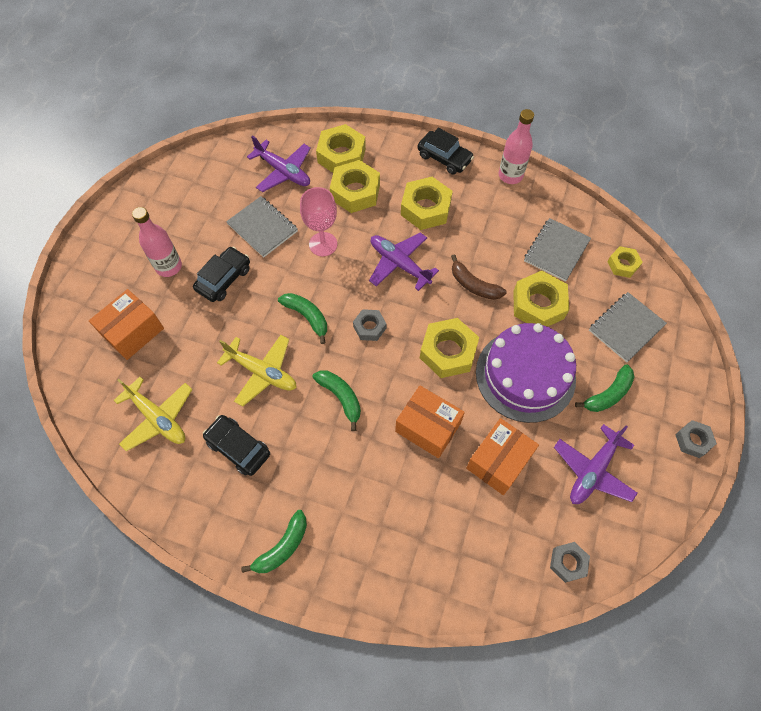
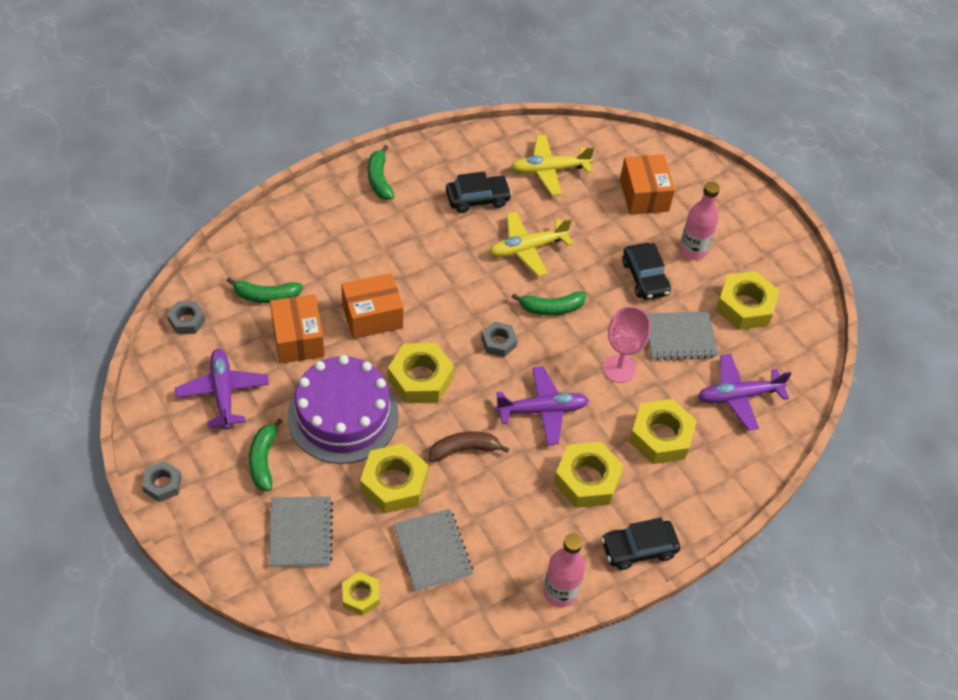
camera: 125 degrees right, 10 degrees down
green banana [312,370,361,431] -> green banana moved to [227,277,303,303]
yellow nut [316,124,366,173] -> yellow nut moved to [716,271,779,330]

